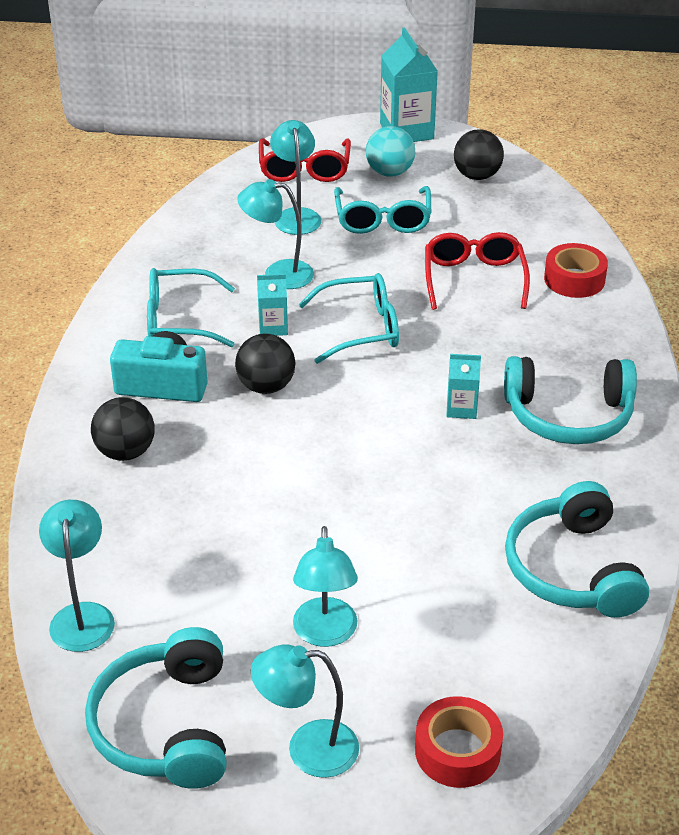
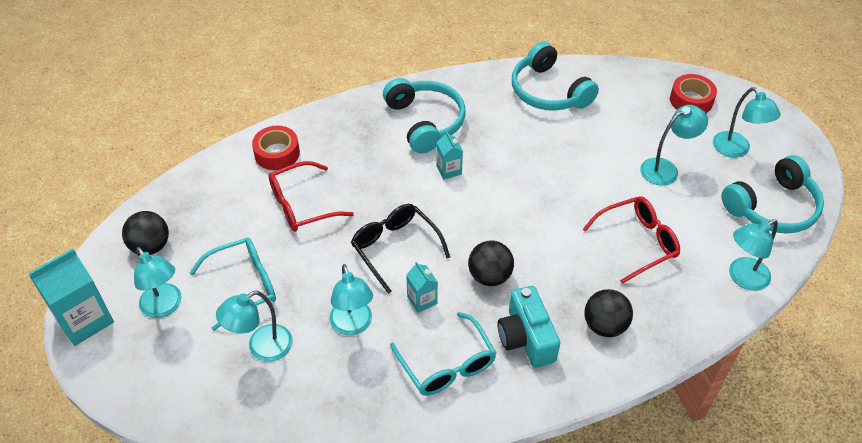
camera: 115 degrees left, 10 degrees up
red glasses [259,138,351,182] -> red glasses moved to [583,196,680,284]
turquoise glasses [298,273,399,364] -> black glasses [351,204,450,294]
turquoise ball [366,126,415,177] -> turquoise lamp [134,247,182,318]
turquoise headphones [505,481,649,618] -> turquoise headphones turned 90 degrees clockwise [512,42,599,111]

